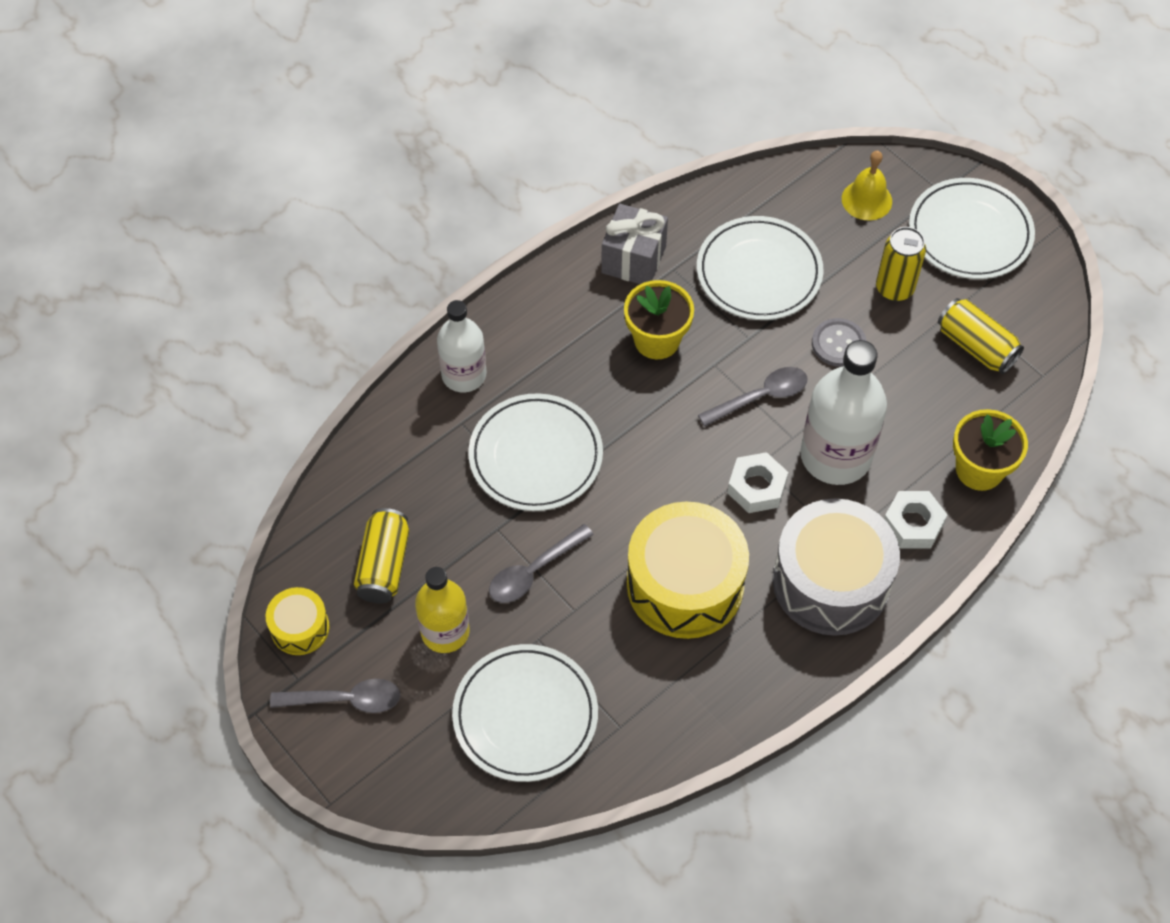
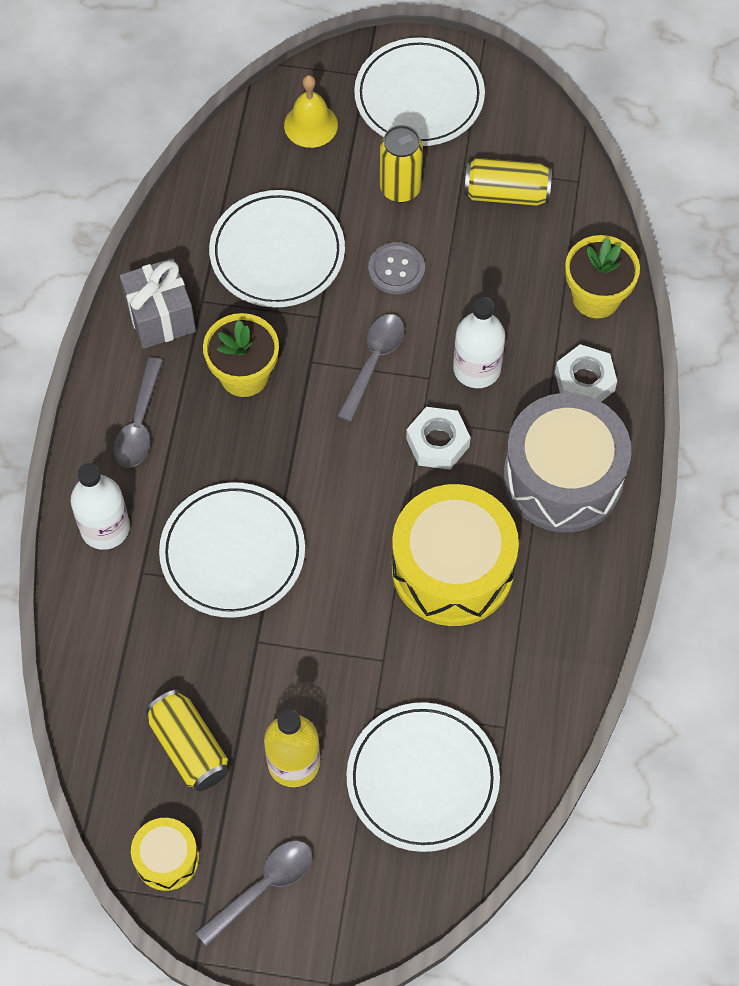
camera: 40 degrees left, 5 degrees up
grey spoon [489,524,594,603] -> grey spoon moved to [113,357,163,468]
white bottle [800,340,887,485] -> white bottle [453,297,505,388], size x0.64

